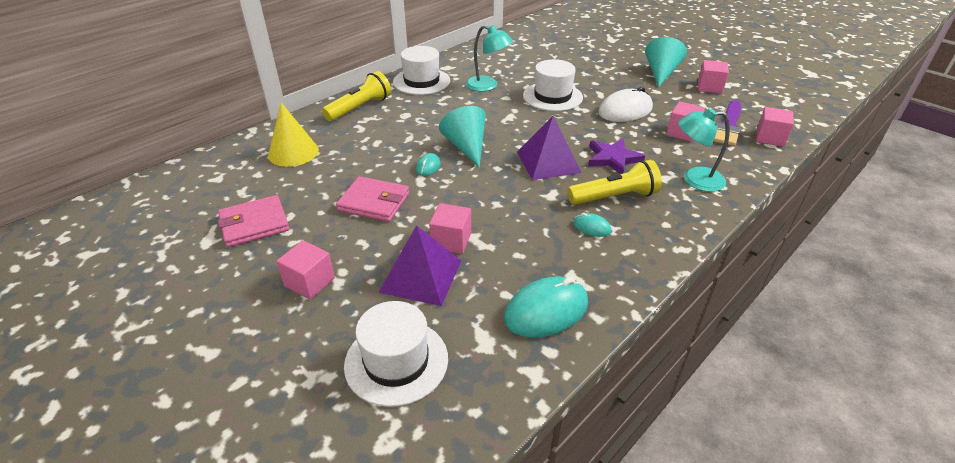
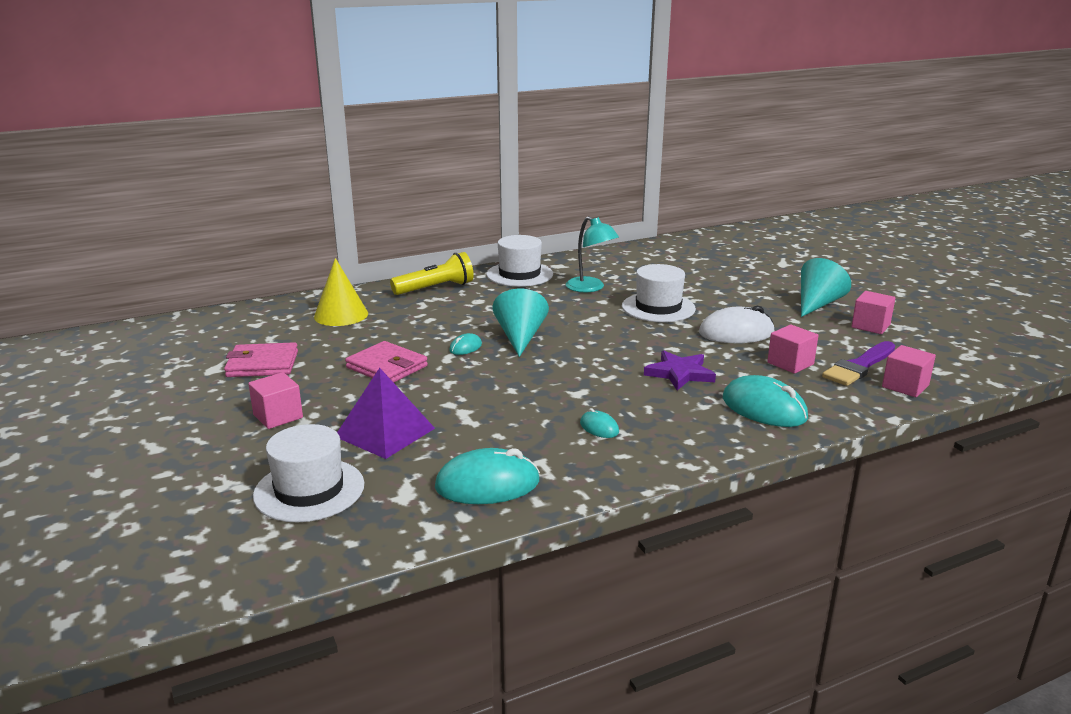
camera: 20 degrees right, 15 degrees down
pink cube [429,203,471,254] -> none
purple pyramid [517,116,582,180] -> none
yellow flashlight [567,160,662,205] -> none
turquoise lamp [678,108,730,192] -> turquoise mouse [723,375,808,427]

